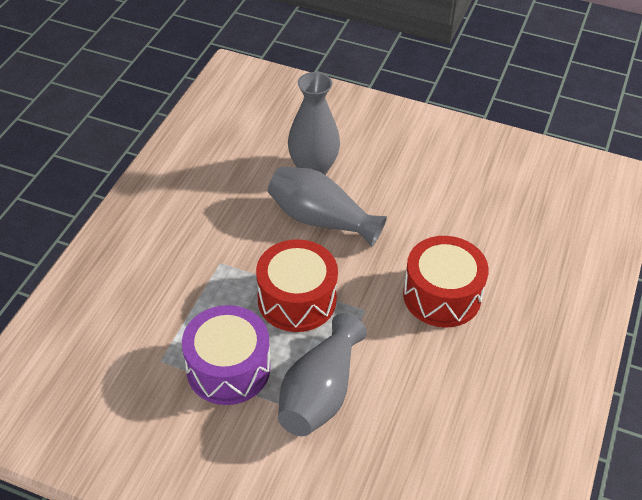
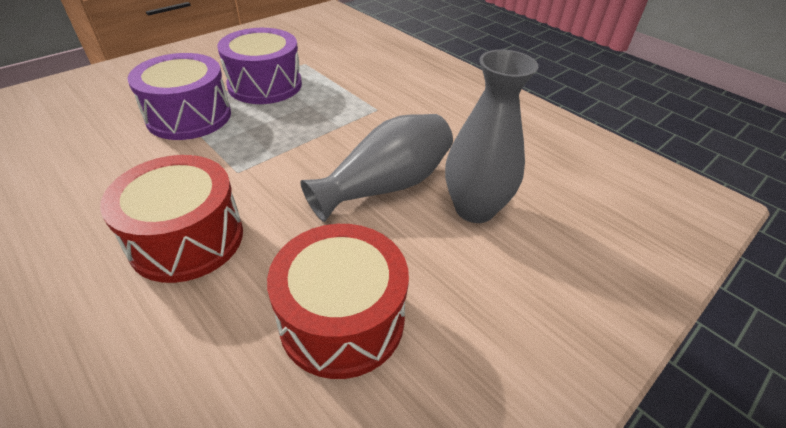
camera: 115 degrees right, 5 degrees down
red drum [256,239,338,332] -> red drum moved to [267,224,409,379]
grey vase [278,314,367,436] -> purple drum [127,53,231,140]

